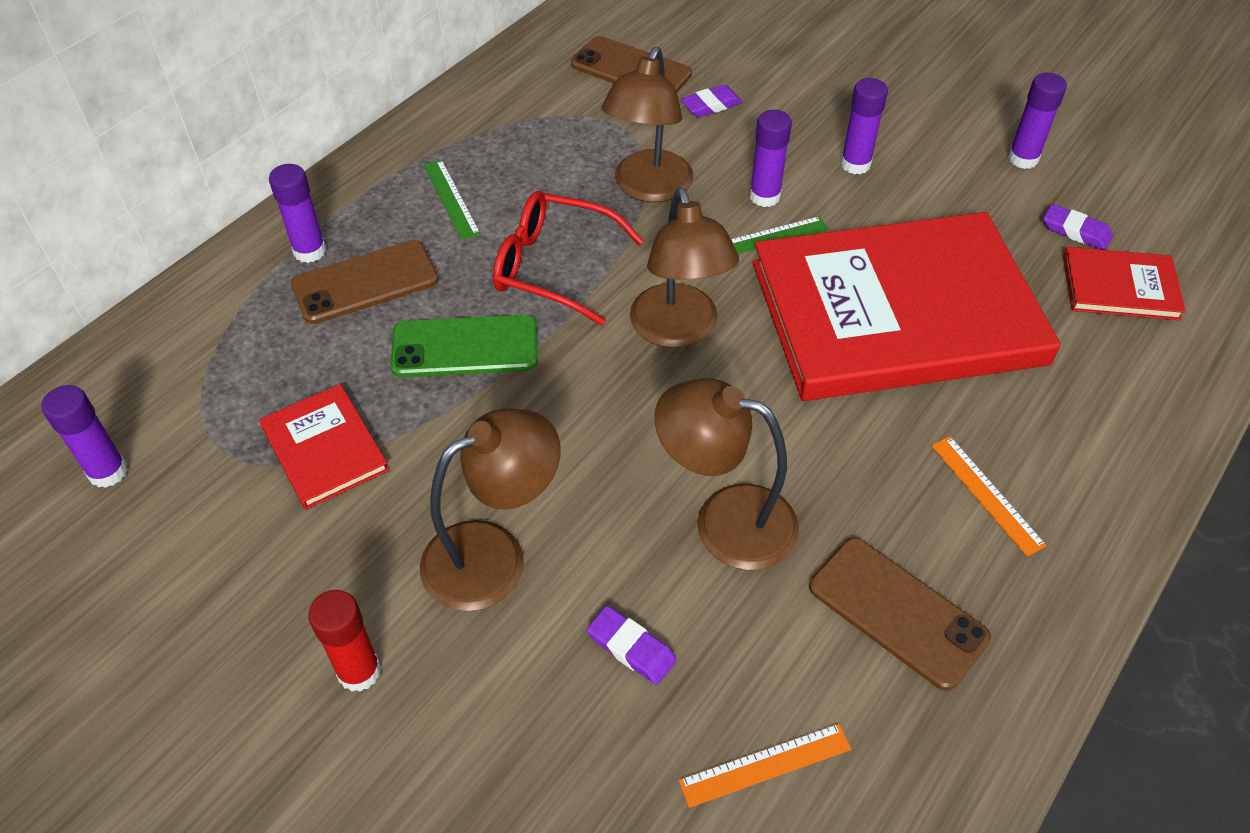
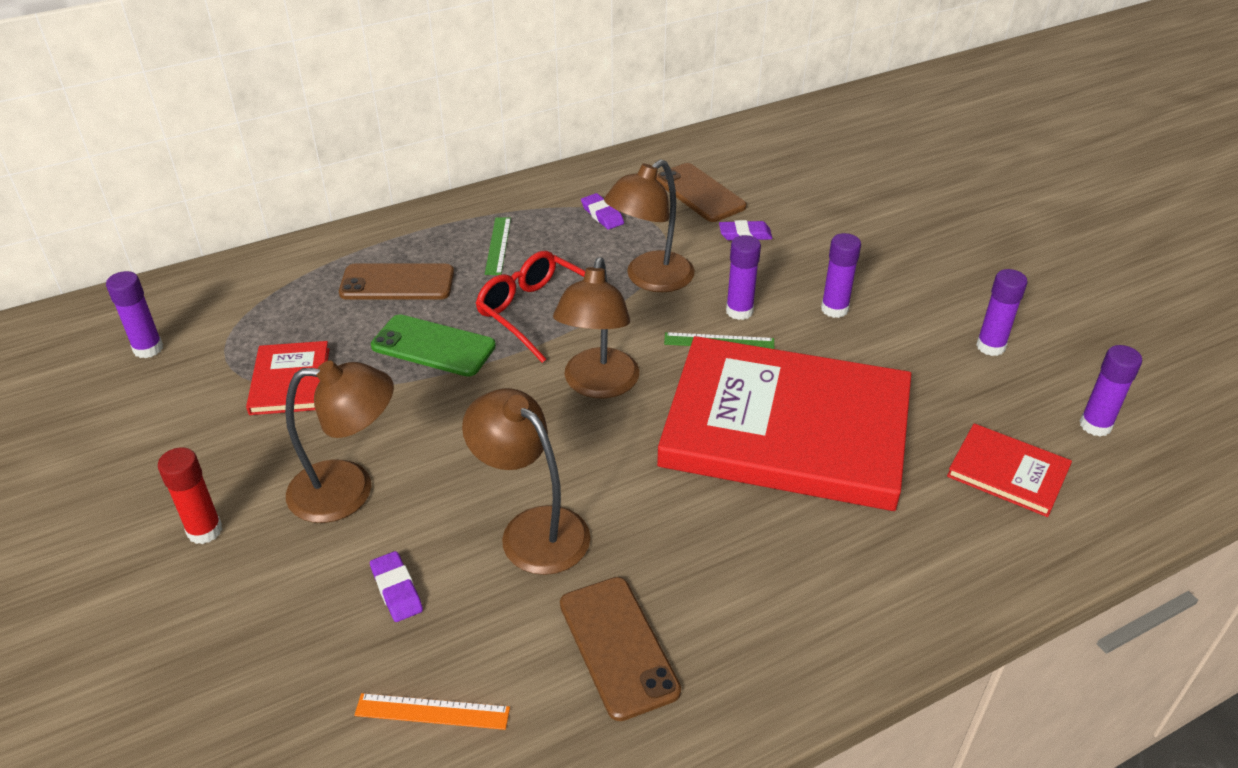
camera: 25 degrees right, 10 degrees down
purple glue stick [269,164,326,263] -> purple glue stick moved to [1080,345,1142,437]
orange ruler [931,436,1047,556] -> none
purple eraser [1043,204,1113,250] -> purple eraser moved to [581,193,624,230]

